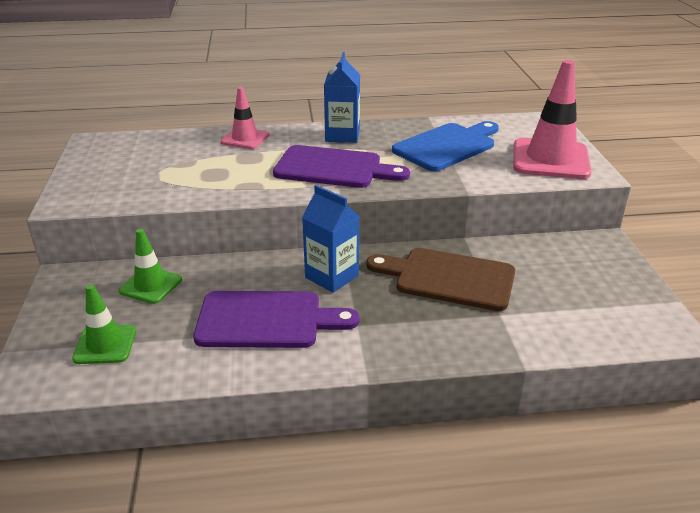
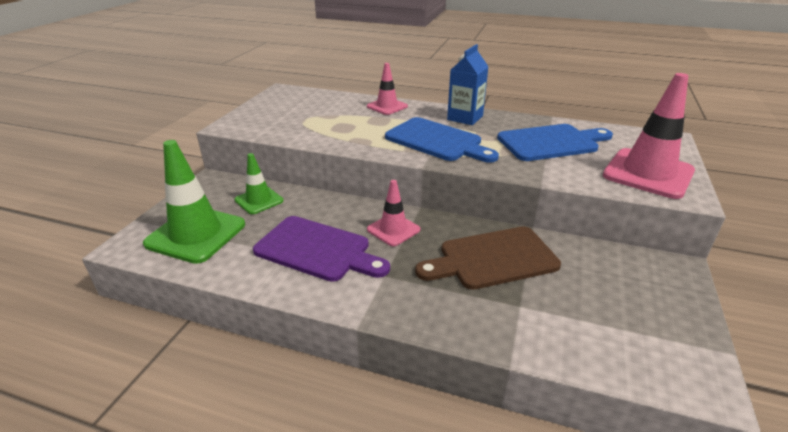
camera: 25 degrees right, 0 degrees up
green traffic cone [72,284,136,364] -> green traffic cone [143,140,245,264], size x1.77
purple cutting board [273,145,410,188] -> blue cutting board [385,117,499,163]
blue carton [302,185,359,293] -> pink traffic cone [367,180,420,246]
brown cutting board [366,248,515,311] -> brown cutting board turned 60 degrees counterclockwise [415,226,561,290]

